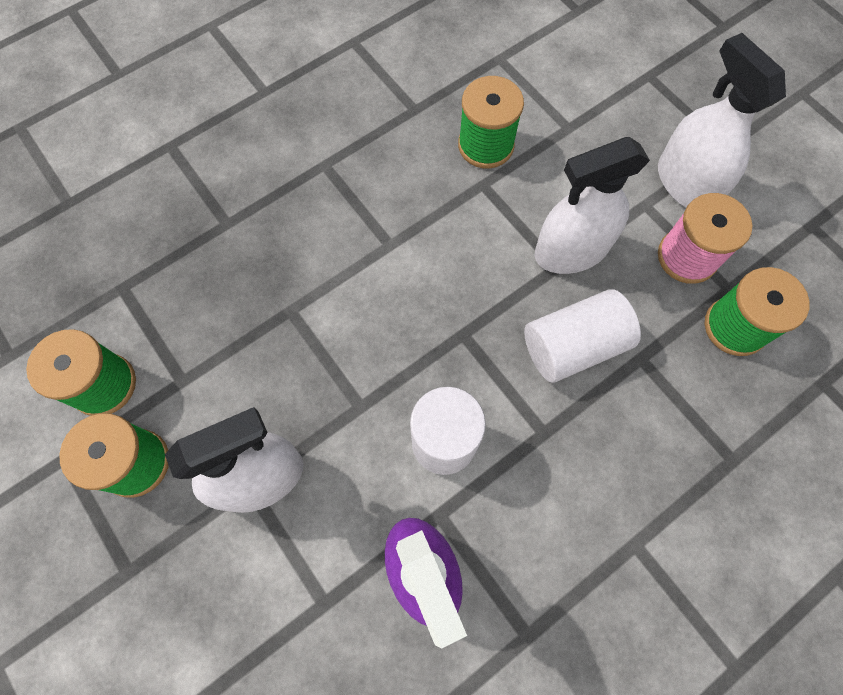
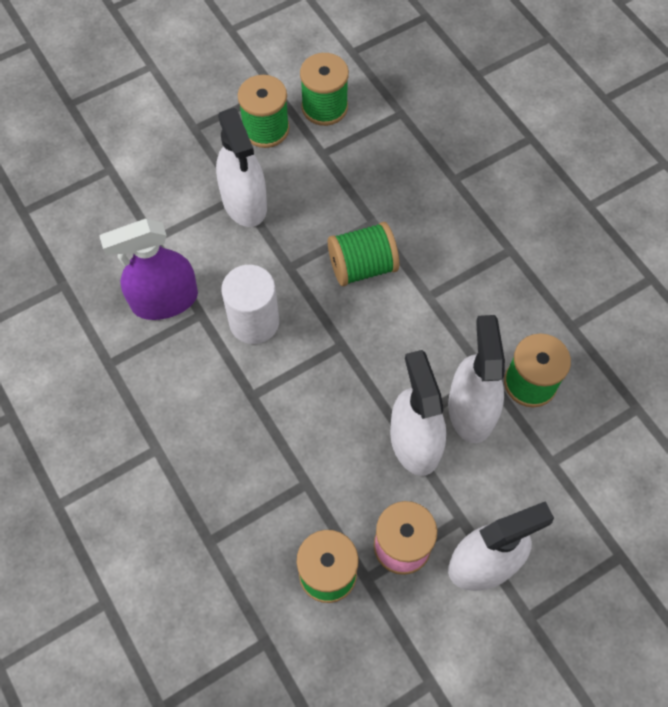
camera: 95 degrees right, 5 degrees down
white cylinder [524,289,641,383] -> none
none -> green spool [328,222,399,286]
none -> white spray bottle [448,315,505,443]

